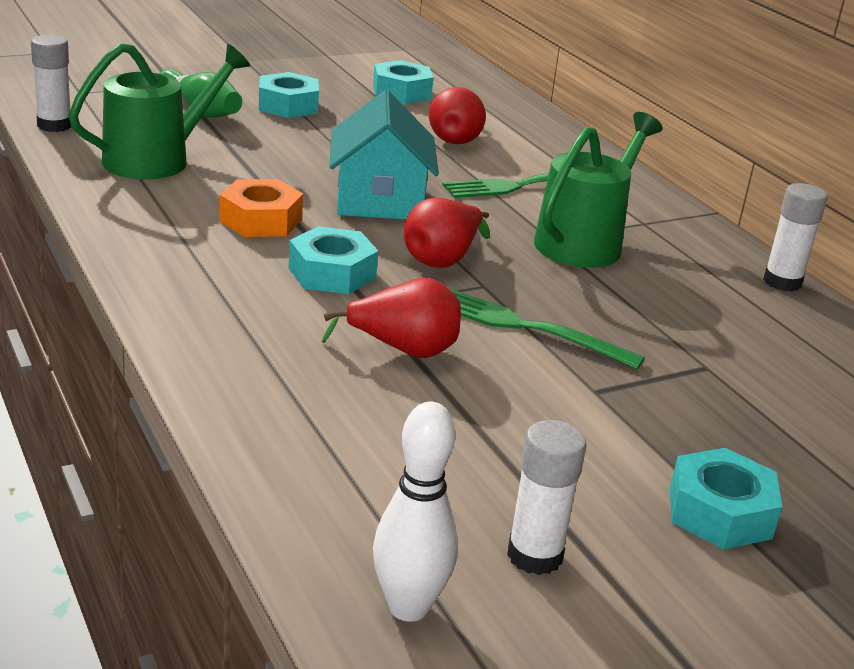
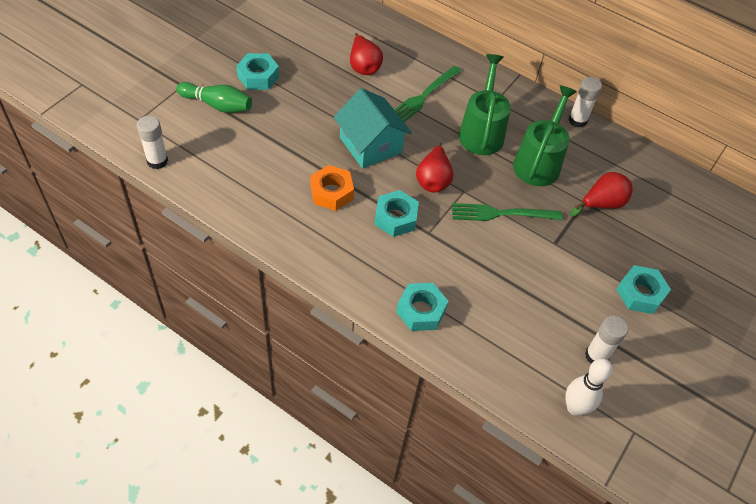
camera: 30 degrees left, 25 degrees up
green watering can [68,43,250,180] -> green watering can moved to [513,85,577,186]
red pear [322,278,461,358] -> red pear moved to [570,172,633,217]
turquoise nut [373,60,433,104] -> turquoise nut moved to [396,283,448,331]

